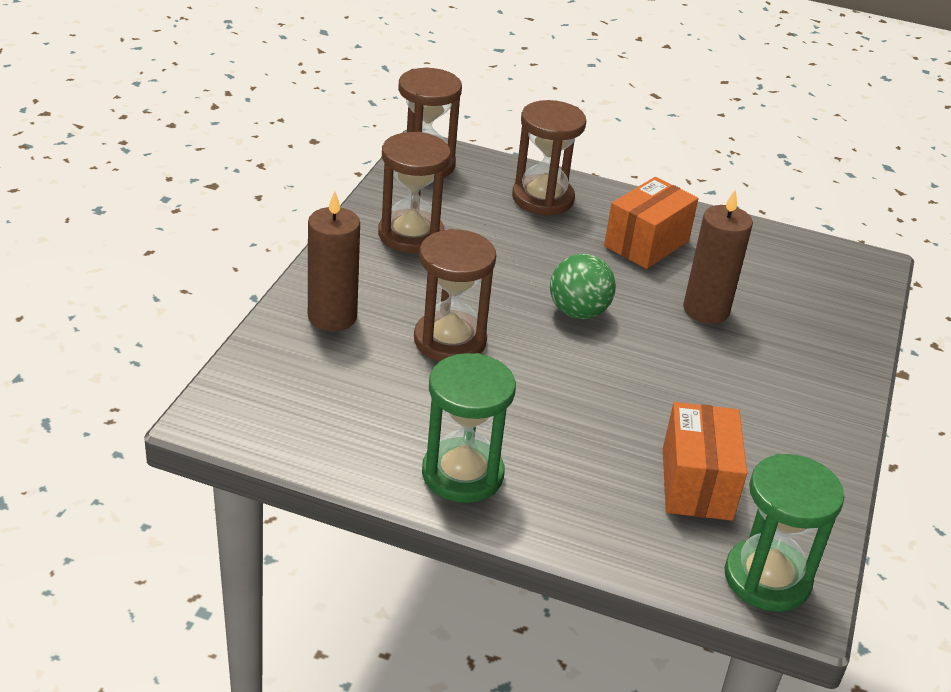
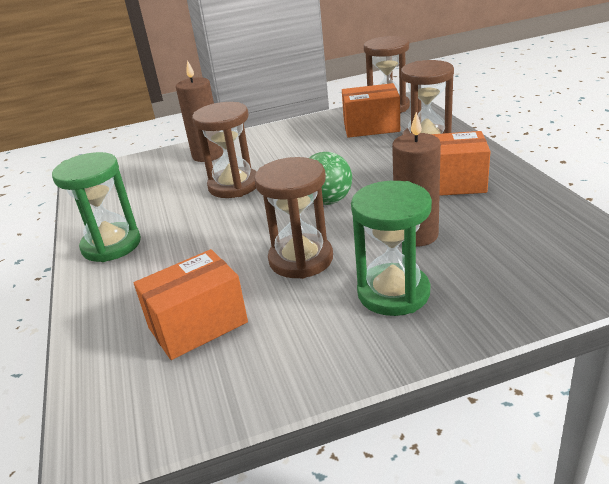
camera: 60 degrees right, 5 degrees down
brown hourglass [378,132,451,253] -> brown hourglass moved to [254,157,333,279]
green hourglass [725,454,844,612] -> green hourglass moved to [351,181,432,316]
none -> orange box [342,83,400,138]

